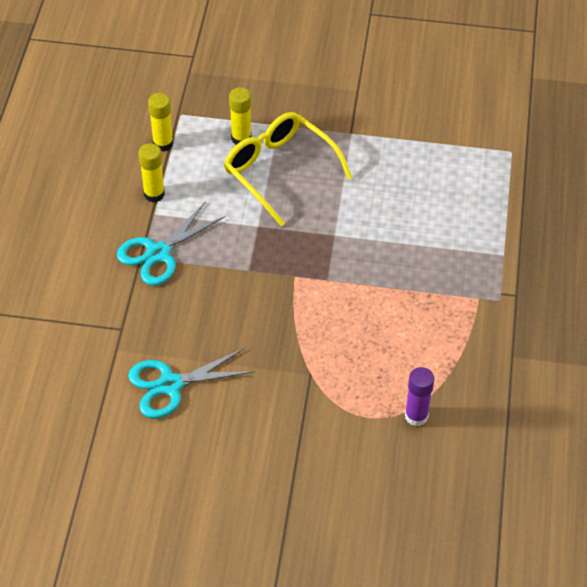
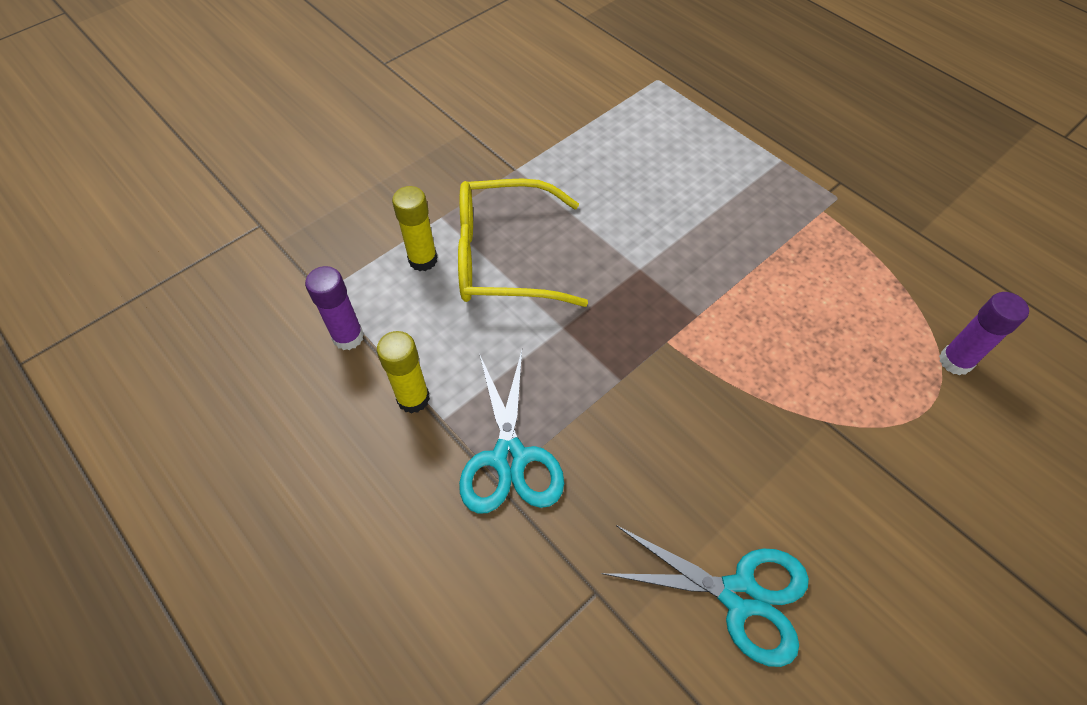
camera: 50 degrees left, 5 degrees up
turquoise scissors [128,348,255,418] -> turquoise scissors turned 90 degrees counterclockwise [601,525,809,667]
yellow glue stick [148,93,173,152] -> purple glue stick [305,266,364,350]

